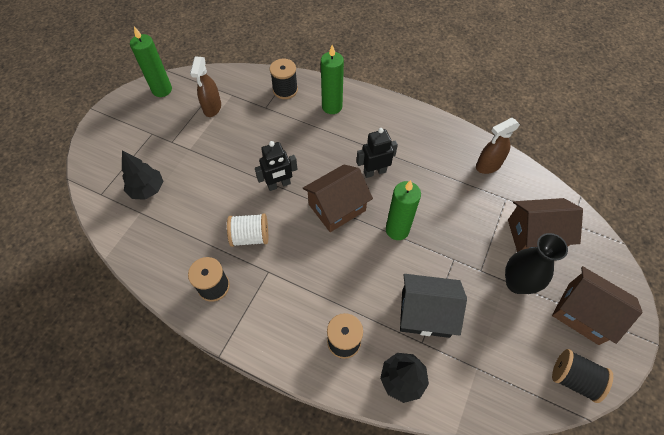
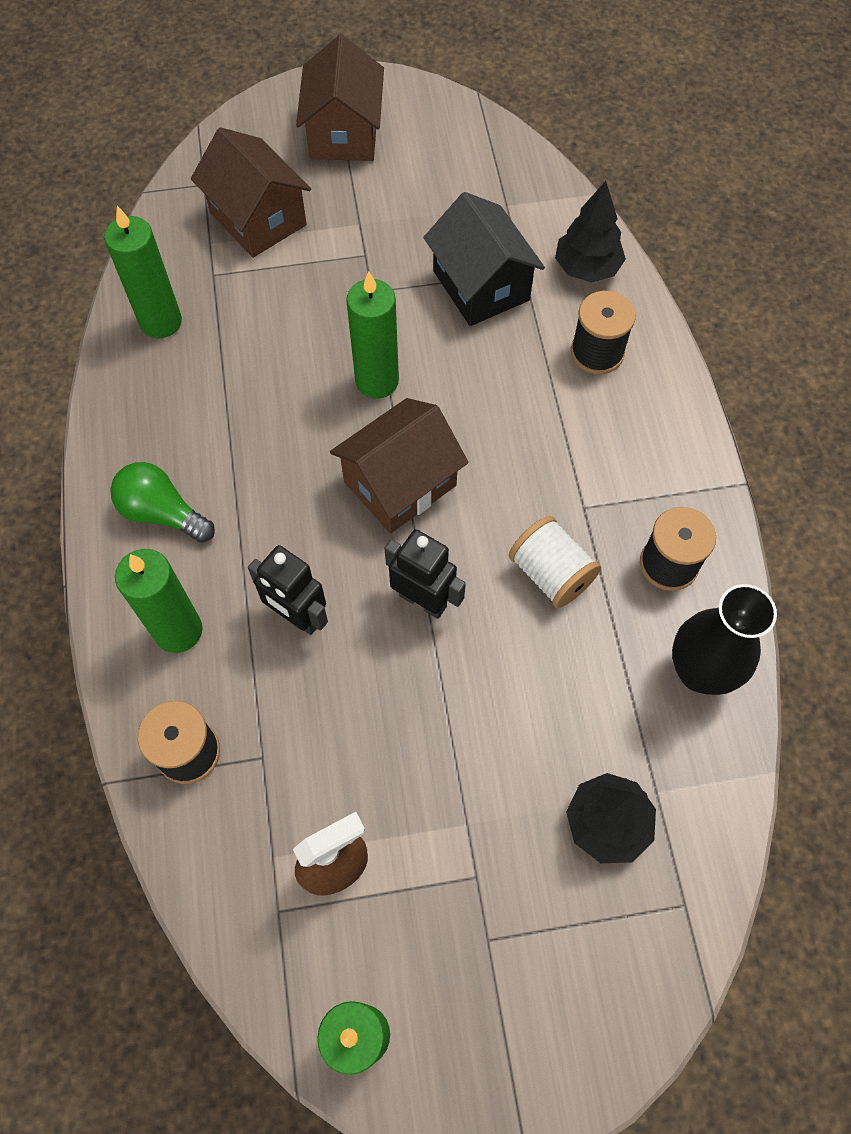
camera: 125 degrees left, 5 degrees up
brown house [303,164,373,232] -> brown house turned 60 degrees counterclockwise [330,398,469,533]
black robot [356,128,398,178] -> black robot moved to [248,545,328,635]
brown spray bottle [476,118,520,174] -> green candle [104,206,182,338]
black vase [505,233,568,294] -> black vase moved to [672,584,777,695]
black spool [552,349,613,403] -> none
none -> green light bulb [110,462,215,543]

